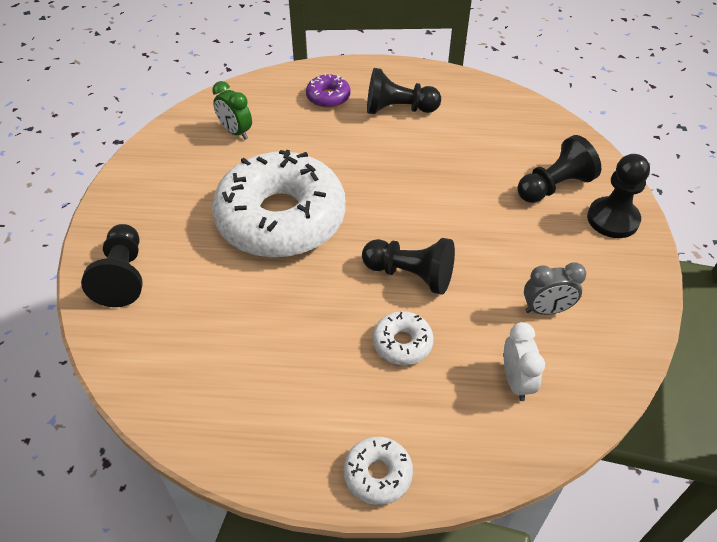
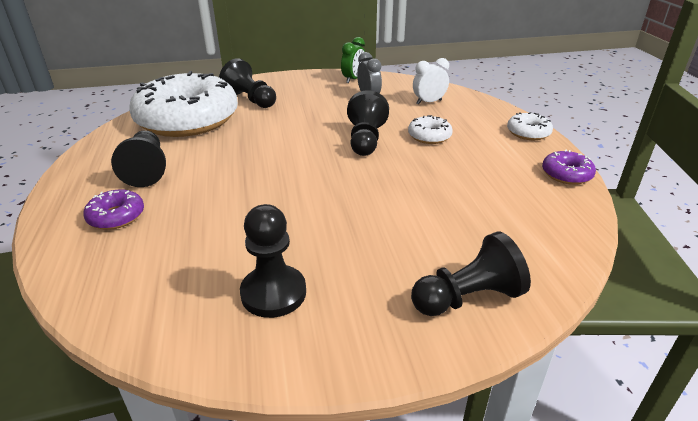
camera: 105 degrees left, 15 degrees down
green clock [212,81,252,140] -> green clock moved to [341,37,365,83]
white donut [212,150,346,258] -> white donut moved to [129,71,238,137]
black pawn [587,154,650,238] -> black pawn moved to [240,204,306,318]
none -> purple donut [542,150,596,185]

